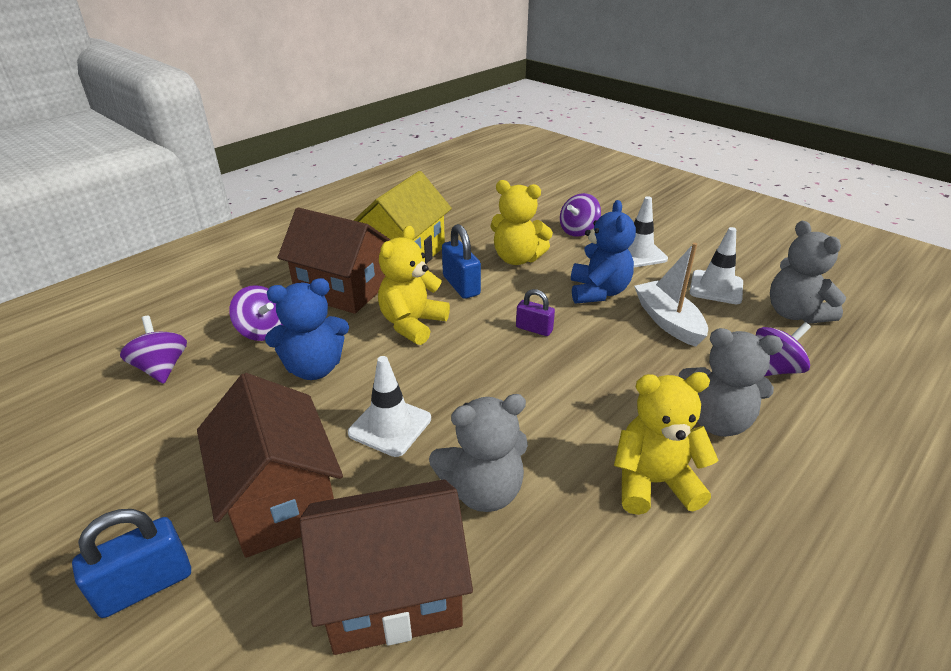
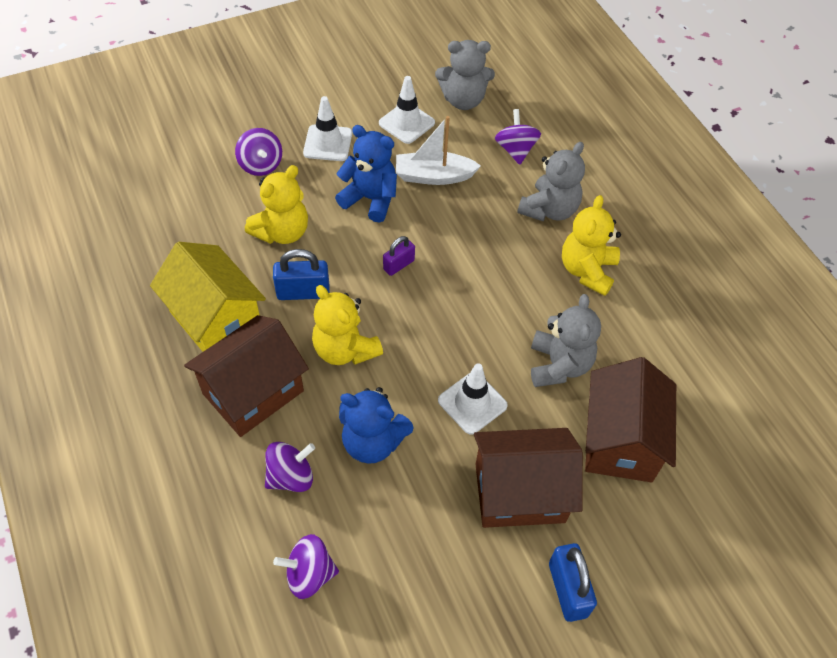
camera: 70 degrees left, 20 degrees up
blue teddy bear [265,278,349,380] -> blue teddy bear turned 105 degrees clockwise [339,387,414,464]

